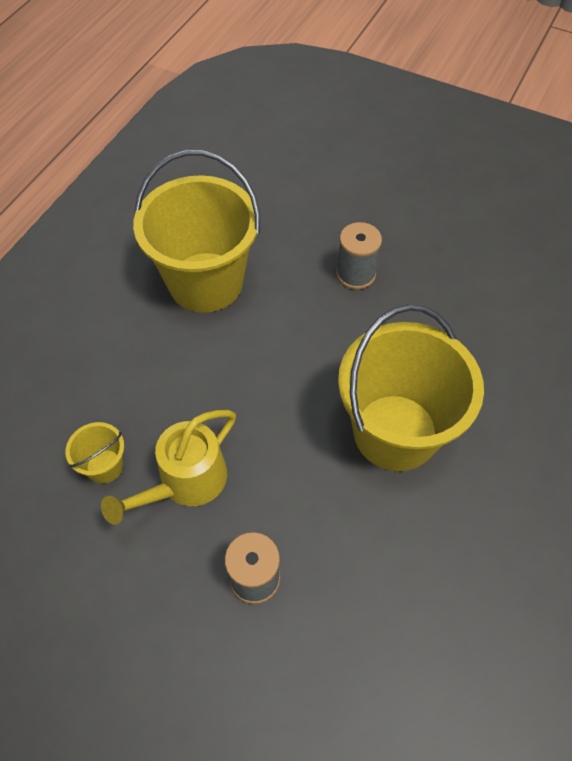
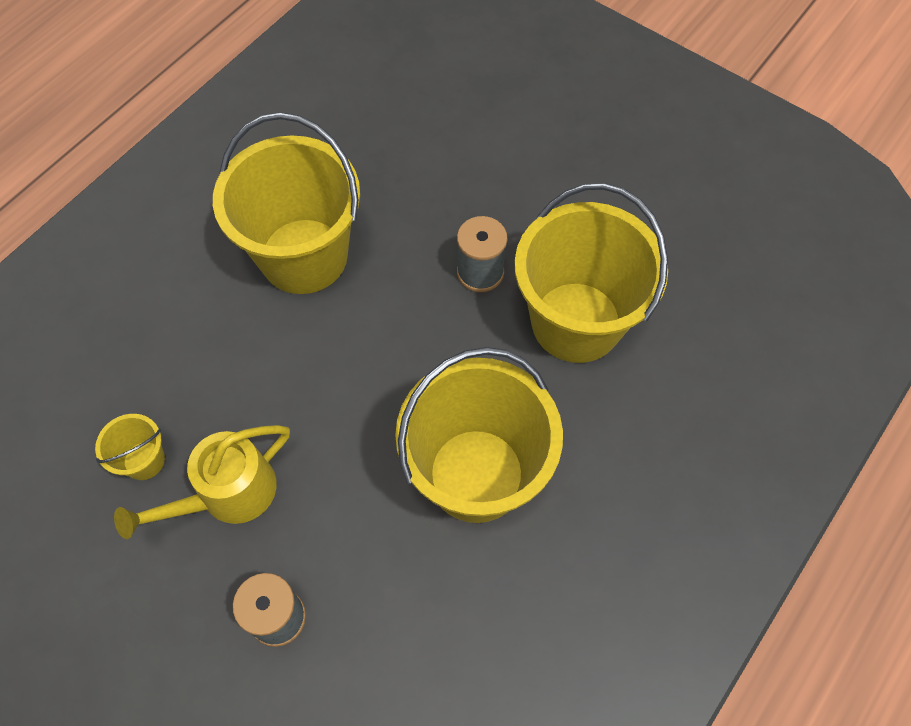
camera: 10 degrees right, 5 degrees up
none -> yellow bucket [515,183,668,363]

